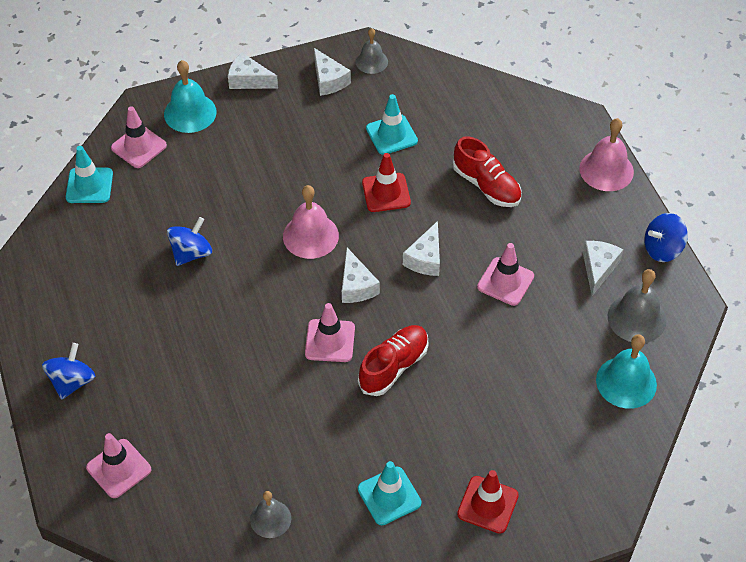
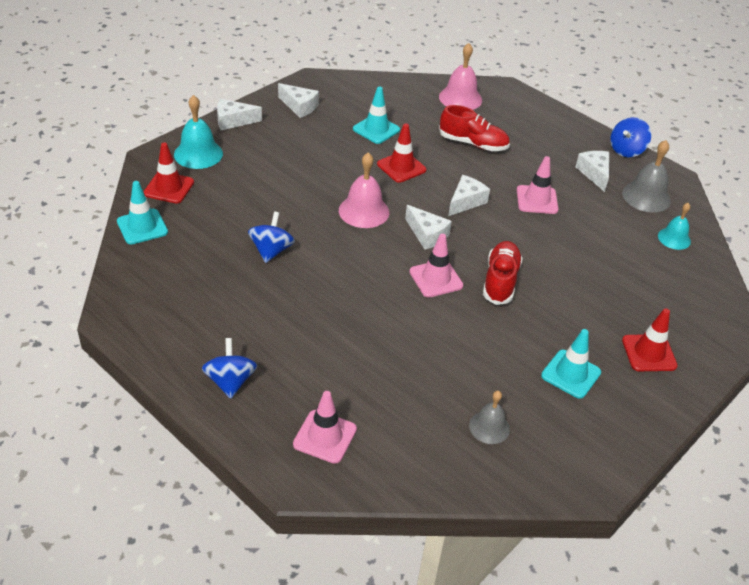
camera: 30 degrees left, 10 degrees down
pink traffic cone [111,106,167,168] -> red traffic cone [144,143,194,204]
grey bell [355,28,388,74] -> none
white cheese [403,221,440,276] -> white cheese turned 135 degrees counterclockwise [448,175,490,216]
pink bell [579,118,634,191] -> pink bell moved to [439,43,482,110]
turquoise bell [596,334,657,409] -> turquoise bell [658,203,691,250], size x0.64

